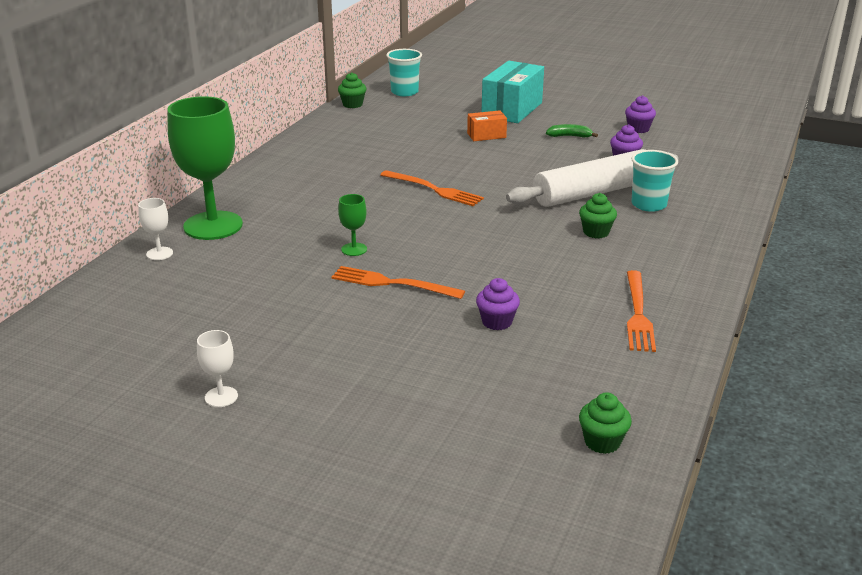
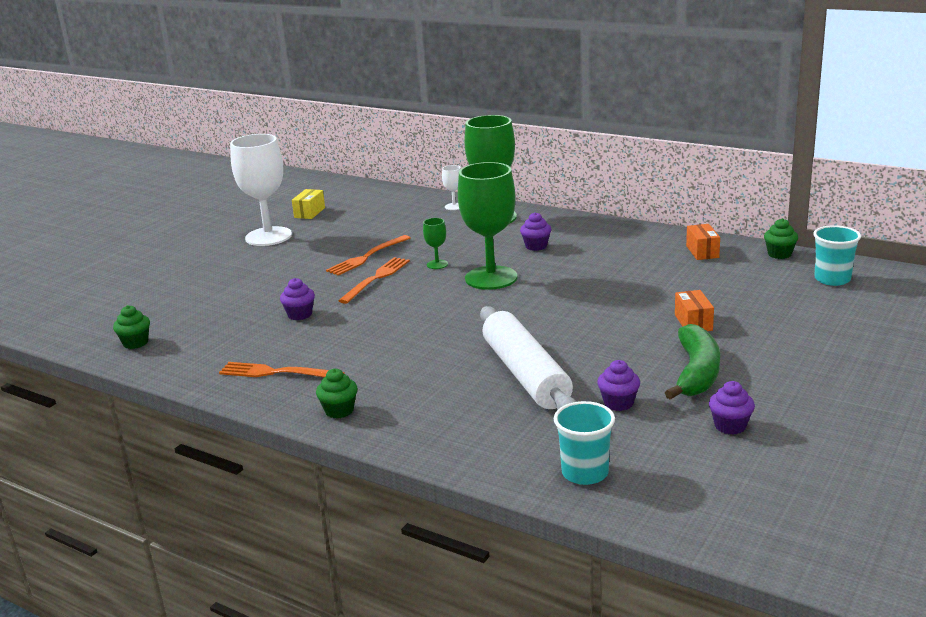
camera: 100 degrees right, 5 degrees down
white goblet [197,330,238,407] -> white goblet [230,134,292,246], size x2.35
orange fork [381,170,484,206] -> orange fork moved to [326,235,410,276]
turquoise box [482,61,544,123] -> none
green banana [546,124,598,138] -> green banana [665,324,720,399], size x2.01
green cupcake [579,193,617,239] -> green cupcake moved to [316,369,357,418]
turquoise cup [631,150,678,212] -> turquoise cup moved to [554,401,615,485]
none -> yellow box [292,189,325,219]
none -> green goblet [458,162,517,290]
none -> purple cupcake [520,212,551,251]
none -> orange box [686,224,720,260]

